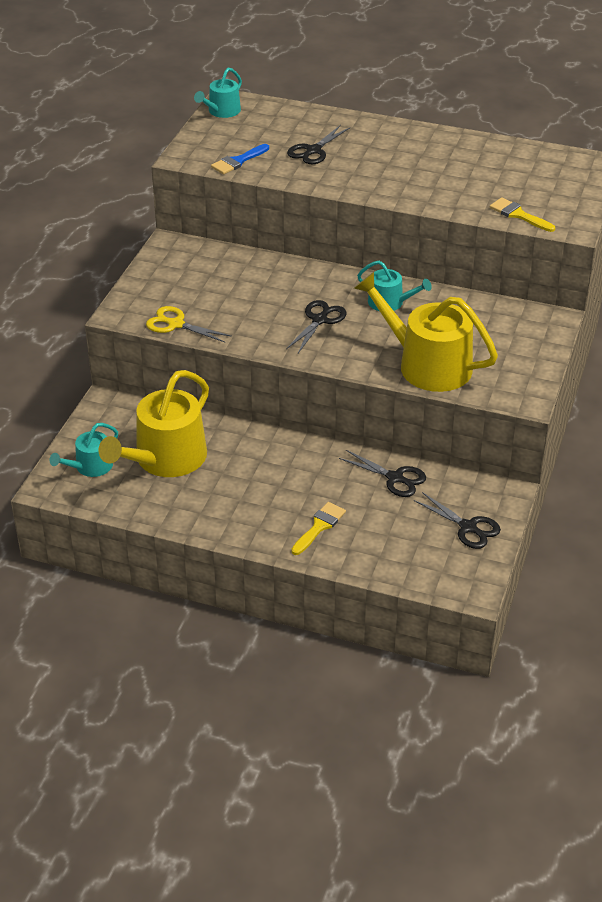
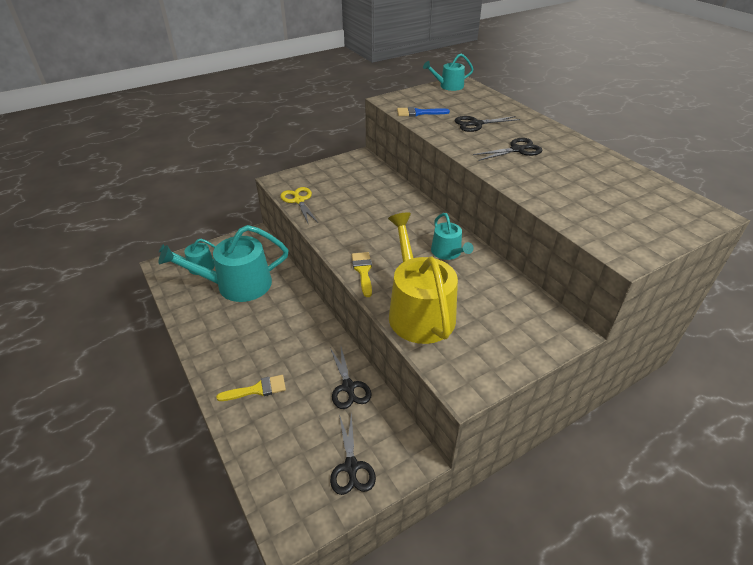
camera: 40 degrees right, 0 degrees up
yellow watering can [99,370,209,477] -> turquoise watering can [158,225,289,302]
black scissors [286,300,347,353] -> black scissors moved to [473,138,543,161]
yellow brush [490,198,555,232] -> yellow brush moved to [352,252,372,297]

